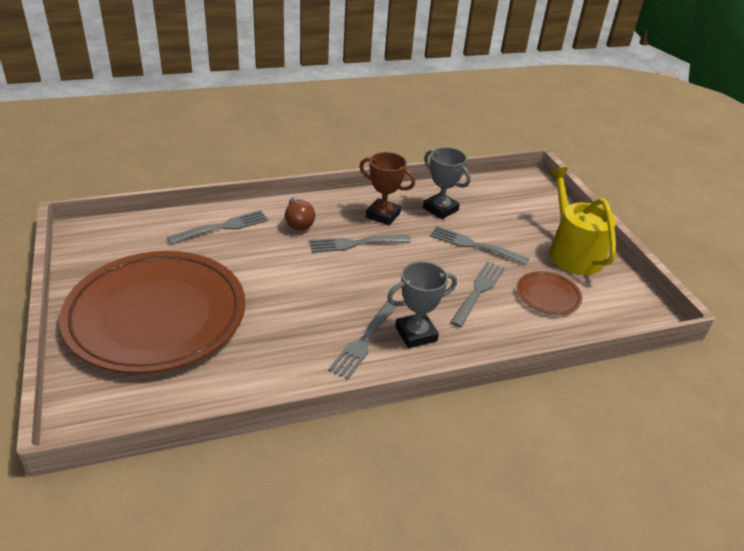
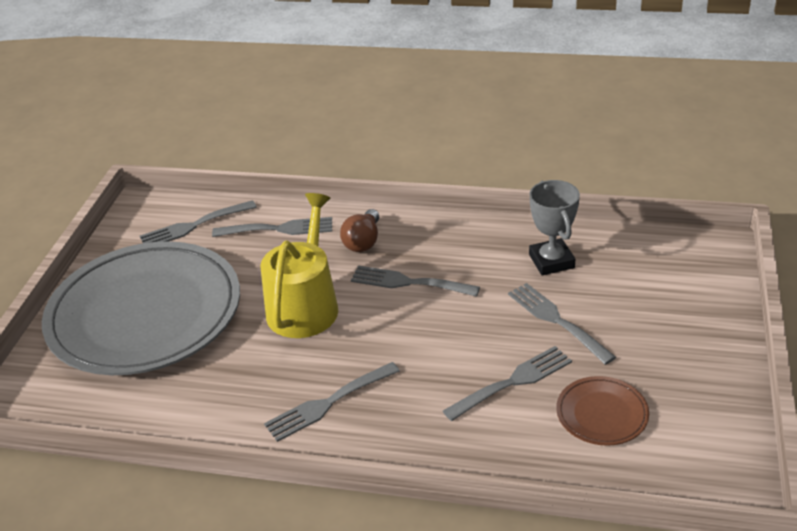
camera: 35 degrees right, 0 degrees up
brown plate [59,251,245,374] -> grey plate [42,241,240,375]
brown trophy [359,152,415,225] -> none
grey trophy [387,261,457,348] -> none
yellow watering can [549,167,616,275] -> yellow watering can moved to [261,193,338,338]
none -> grey fork [140,200,257,243]

